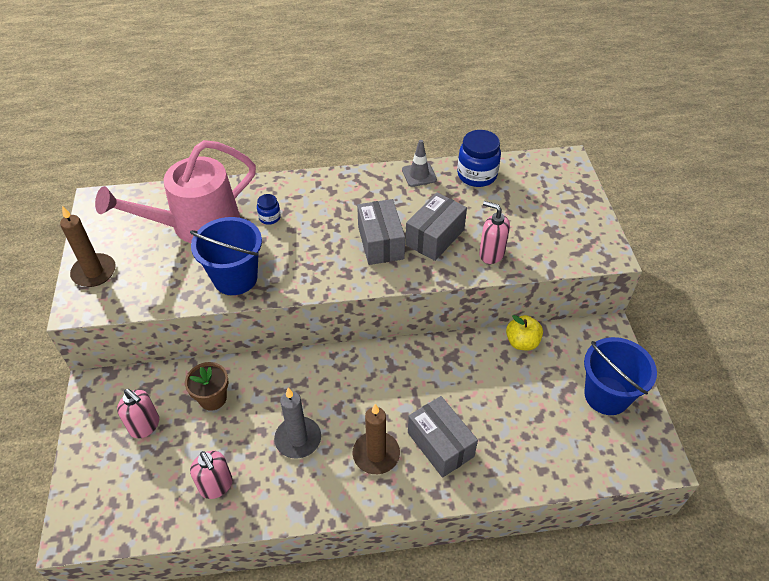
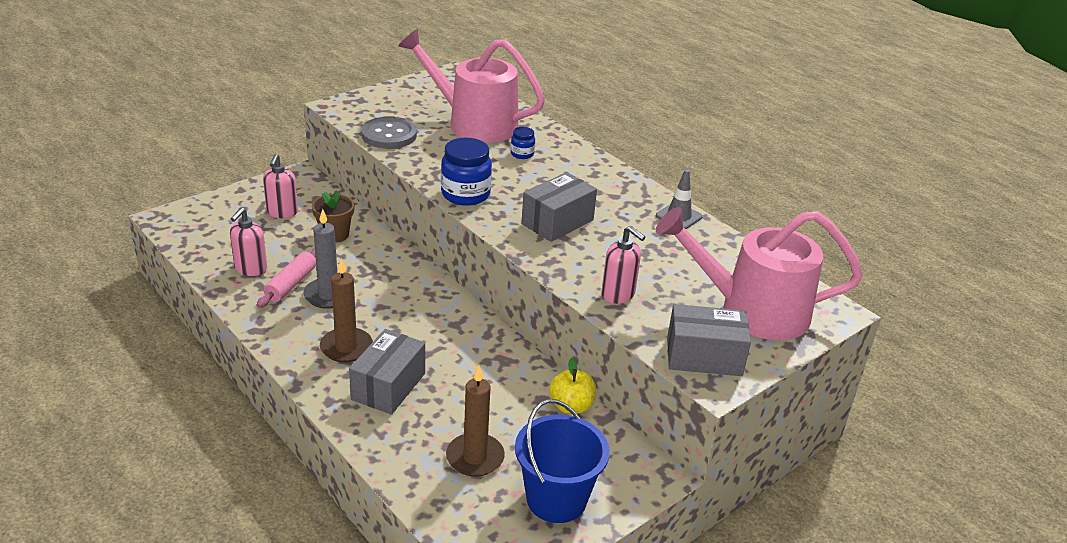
camera: 55 degrees right, 15 degrees down
brown candle [60,206,116,287] -> brown candle moved to [446,366,505,477]
blue bucket [190,217,262,295] -> none
grey box [405,193,467,261] -> grey box moved to [667,304,751,376]
blue jar [457,130,501,187] -> blue jar moved to [441,138,492,206]
pink soap dispenser [479,201,510,264] -> pink soap dispenser turned 135 degrees clockwise [601,226,645,304]
none -> pink rolling pin [257,248,316,308]
none -> grey button [361,116,417,149]
none -> pink watering can [656,207,863,340]

